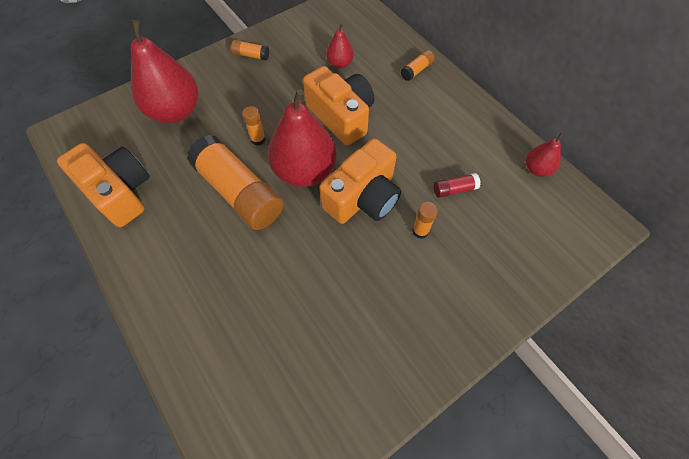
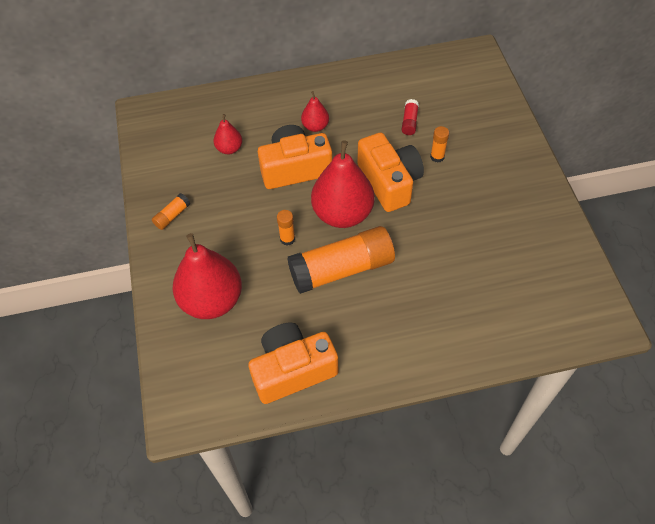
camera: 65 degrees left, 5 degrees down
orange glue stick [400,50,435,81] -> none
red pear [526,133,563,177] -> red pear moved to [301,91,329,132]

